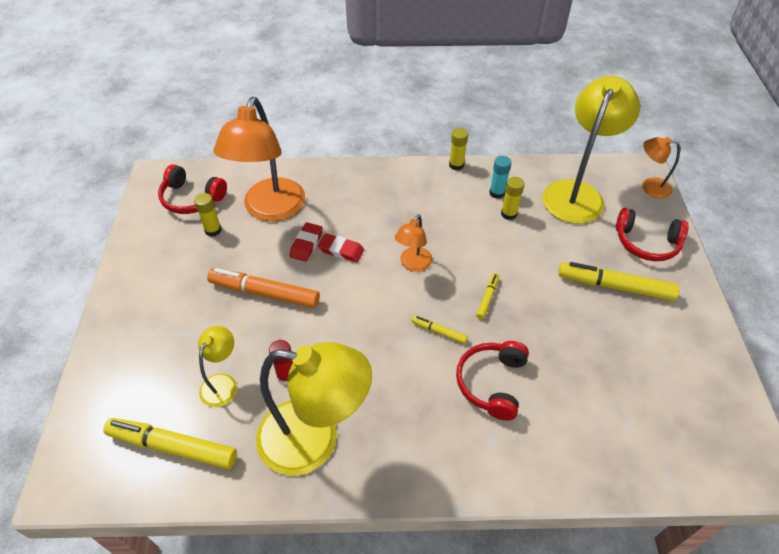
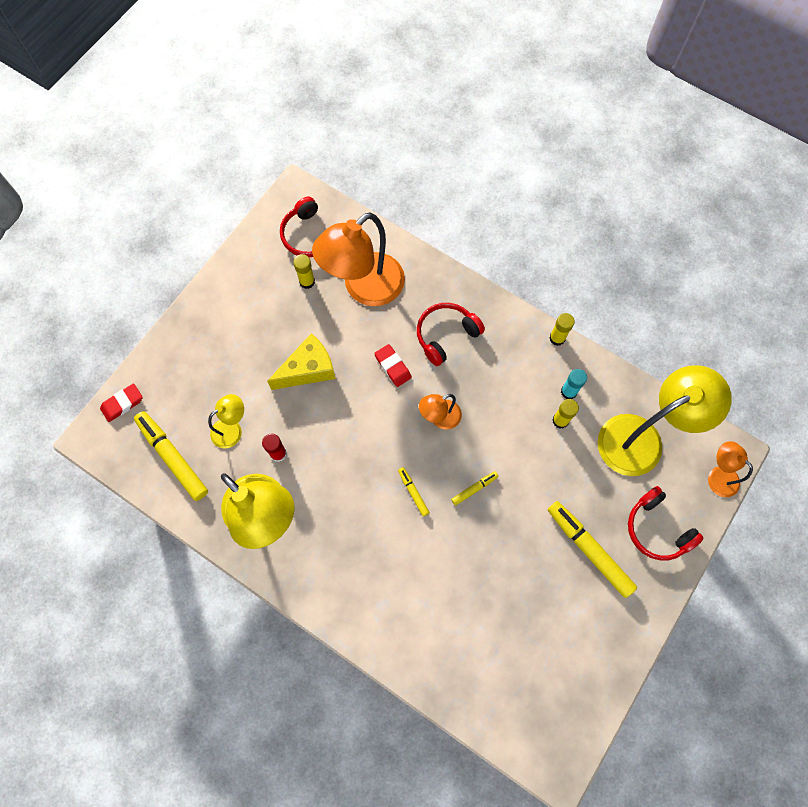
camera: 35 degrees right, 20 degrees up
orange marker [207,268,320,308] -> yellow cheese [267,333,336,390]
red eraser [289,222,323,262] -> red eraser moved to [100,384,143,422]
red headphones [456,341,529,420] -> red headphones moved to [417,303,485,366]

